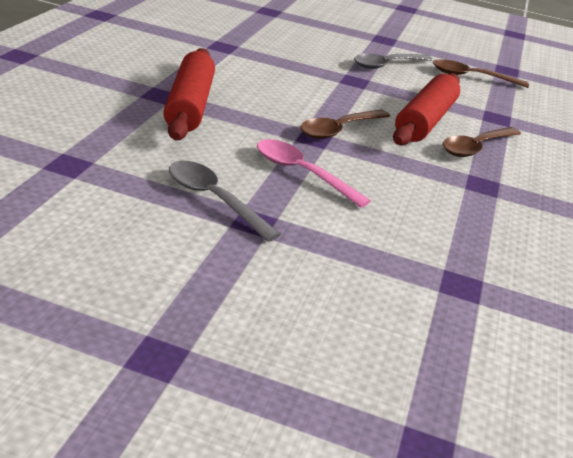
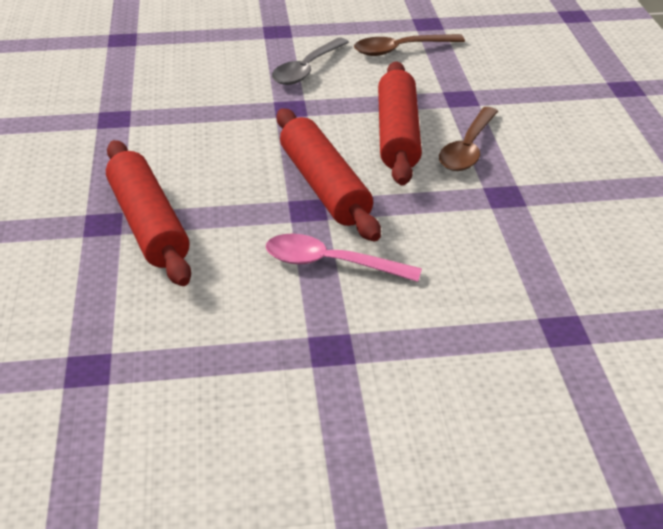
camera: 20 degrees left, 5 degrees up
grey spoon [169,161,281,242] -> none
brown spoon [300,110,390,139] -> red rolling pin [277,109,381,241]

